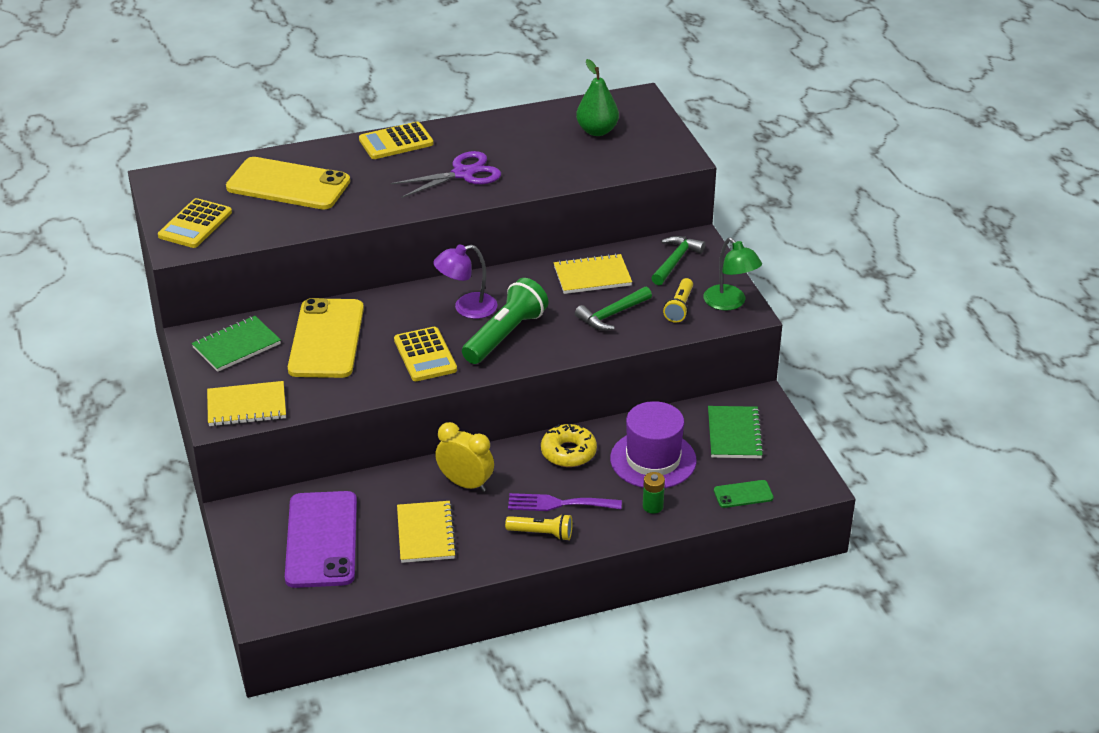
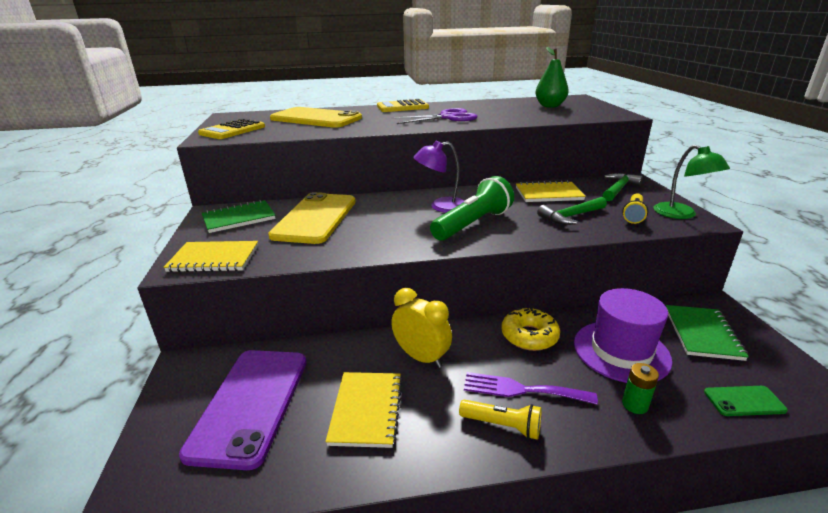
camera: 10 degrees right, 10 degrees down
yellow calculator [394,327,457,381] -> none

